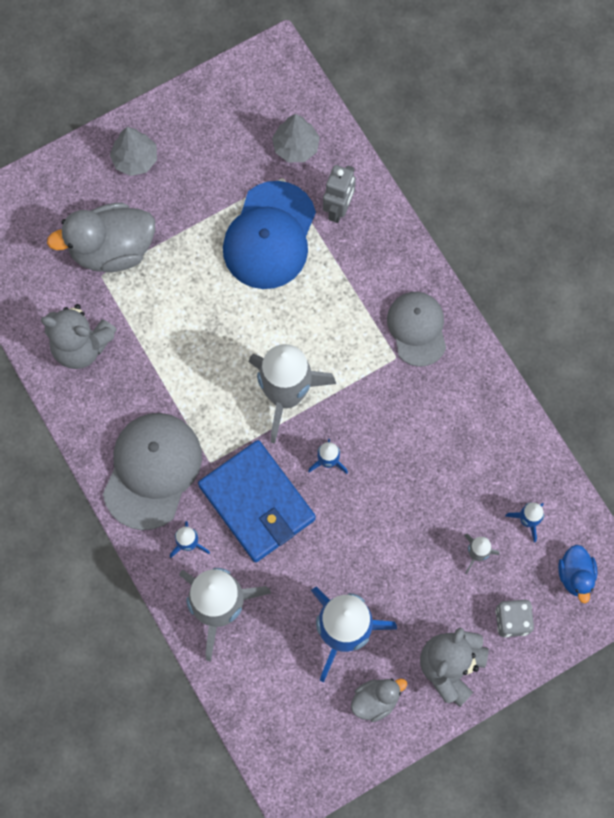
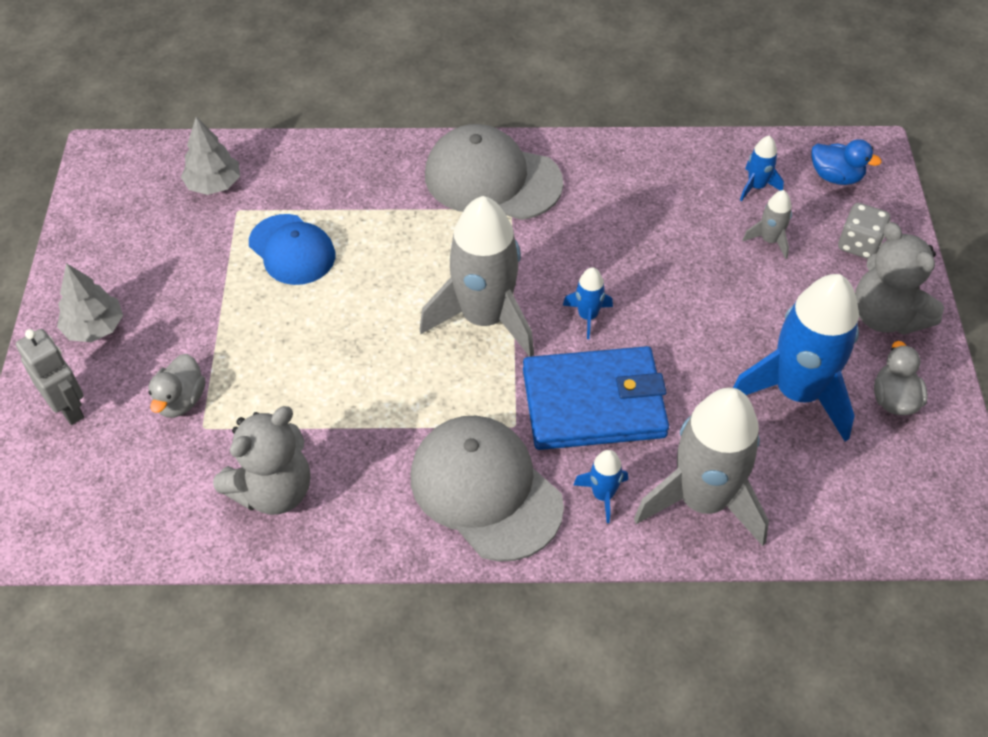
camera: 60 degrees left, 20 degrees down
grey duck [47,202,155,272] -> grey duck [148,354,205,418], size x0.53
blue cap [223,181,316,289] -> blue cap [249,214,335,285], size x0.66
grey robot [323,165,356,223] -> grey robot moved to [16,329,84,425]
grey cap [387,292,446,367] -> grey cap [425,124,563,220], size x1.51

